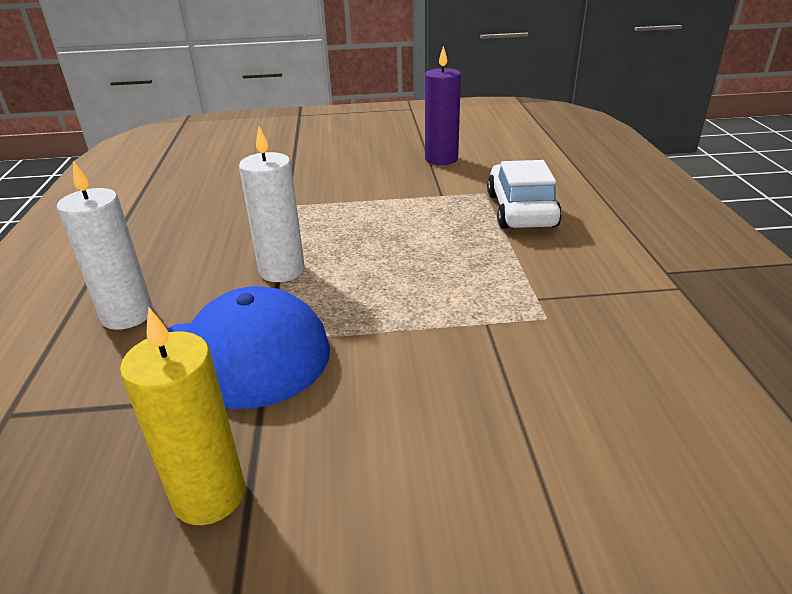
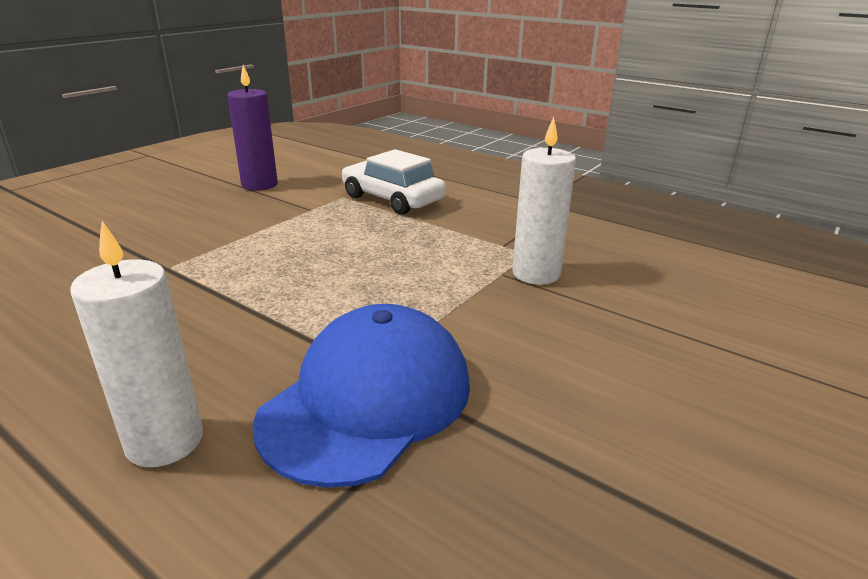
camera: 50 degrees left, 5 degrees down
yellow candle [120,307,245,525] -> none
white candle [239,127,305,282] -> white candle moved to [512,117,576,285]

